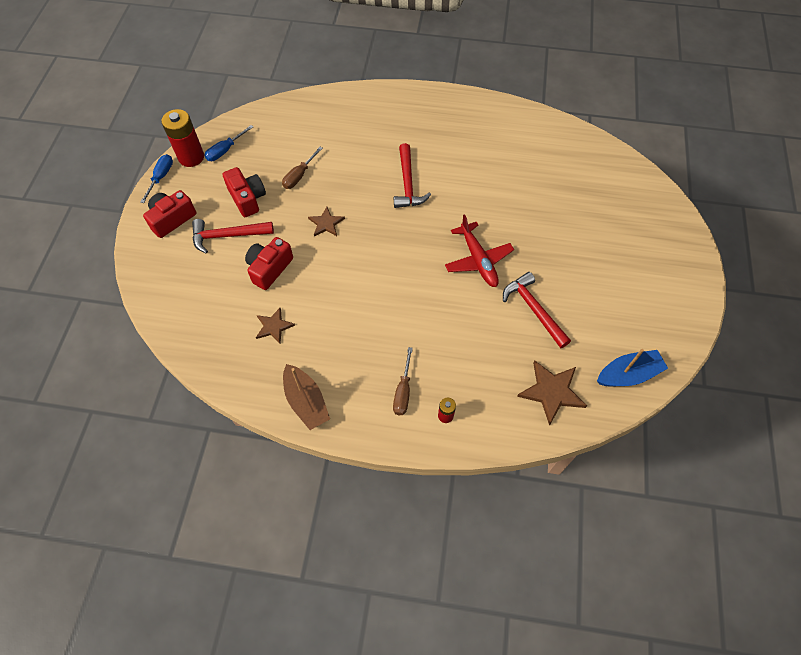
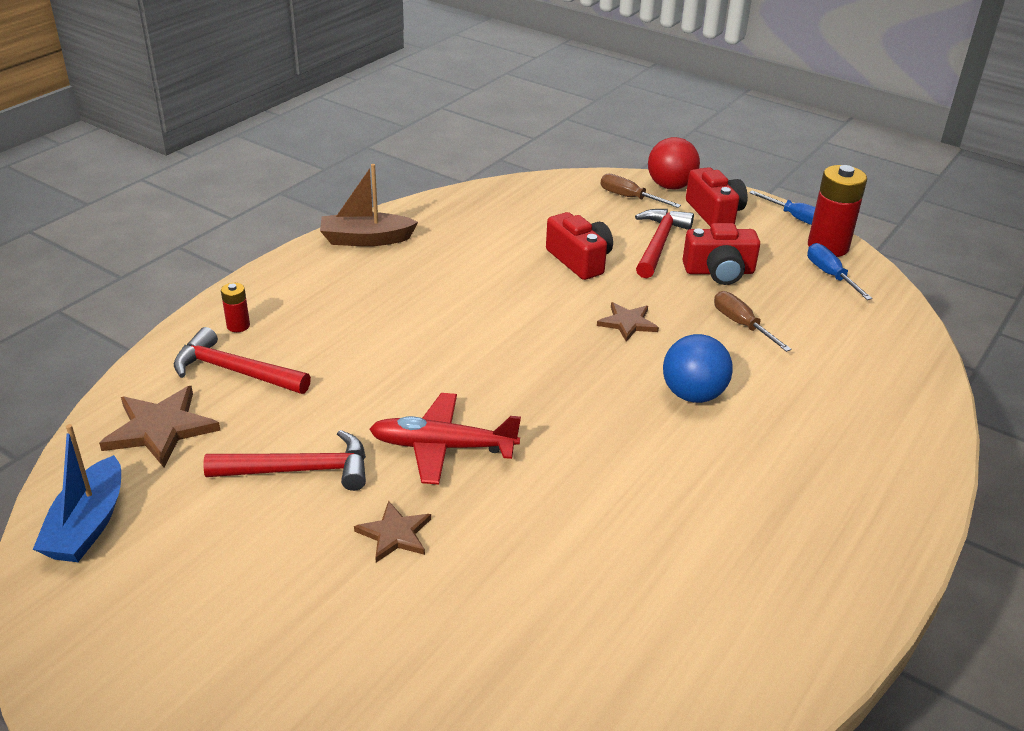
camera: 115 degrees right, 25 degrees down
brown star [256,308,295,344] -> brown star moved to [354,501,431,563]
brown screwdriver [393,347,413,415] -> brown screwdriver moved to [601,174,681,208]
red hammer [394,143,431,208] -> red hammer moved to [174,327,311,394]
none -> red ball [648,137,700,189]
none -> blue ball [663,334,733,403]

